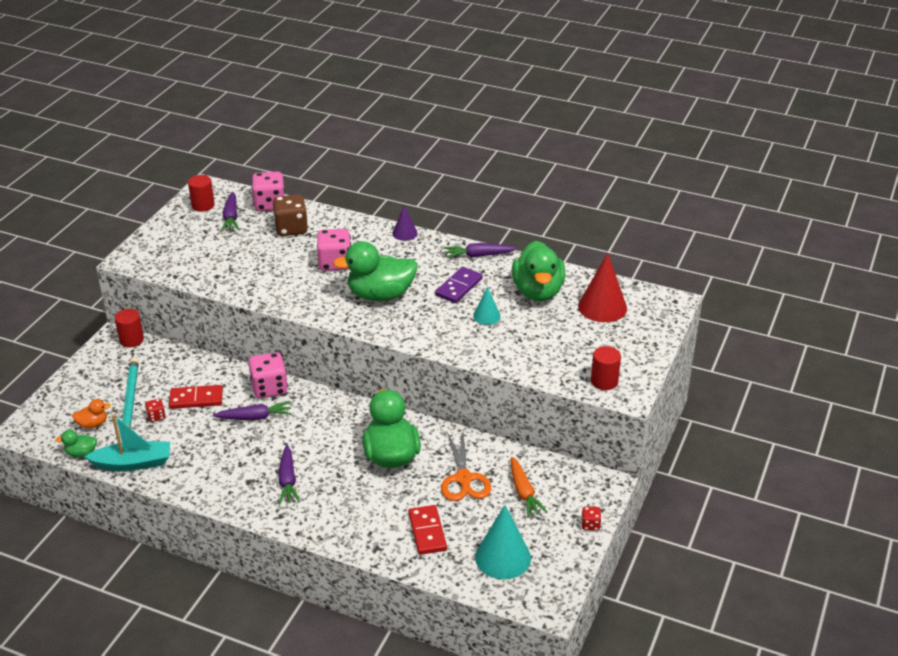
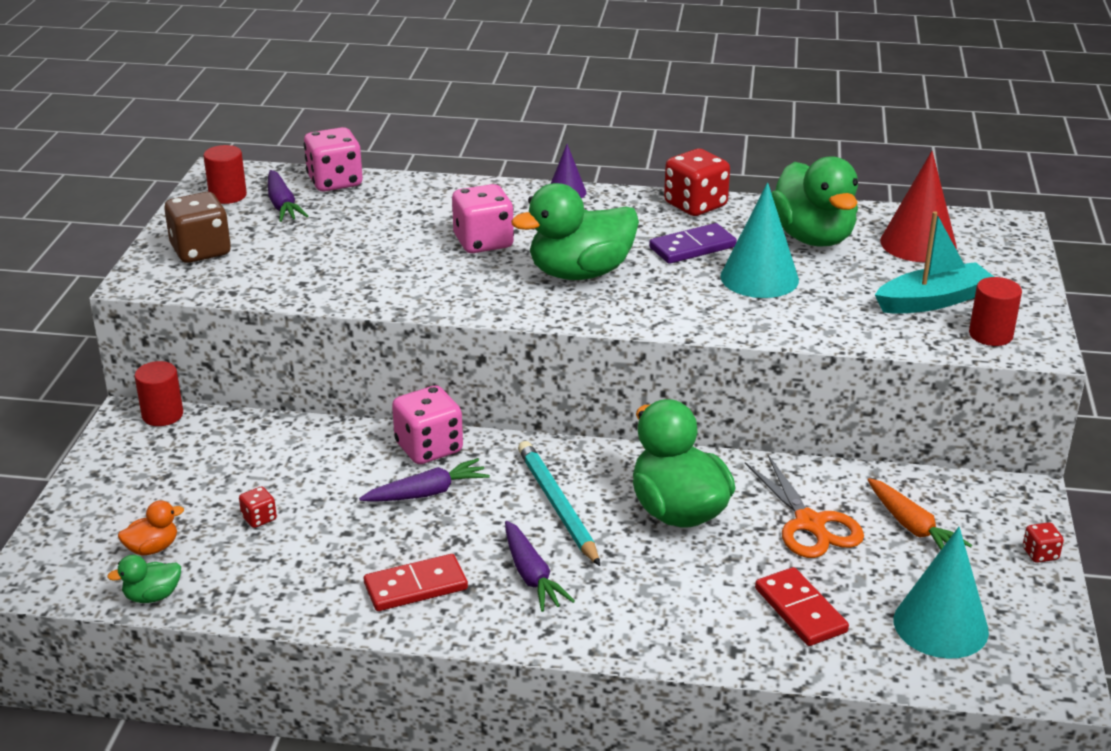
camera: 15 degrees left, 5 degrees down
turquoise boat [84,414,170,471] -> turquoise boat moved to [875,211,994,314]
turquoise pencil [122,358,139,428] -> turquoise pencil moved to [518,441,600,566]
red domino [169,385,223,409] -> red domino moved to [364,554,468,611]
brown dice [273,195,308,236] -> brown dice moved to [164,192,231,263]
purple domino [435,267,483,303] -> purple domino turned 45 degrees clockwise [649,223,737,264]
purple carrot [444,243,517,258] -> red dice [664,149,730,216]
turquoise cone [473,287,501,325] -> turquoise cone [720,182,799,298], size x1.80

